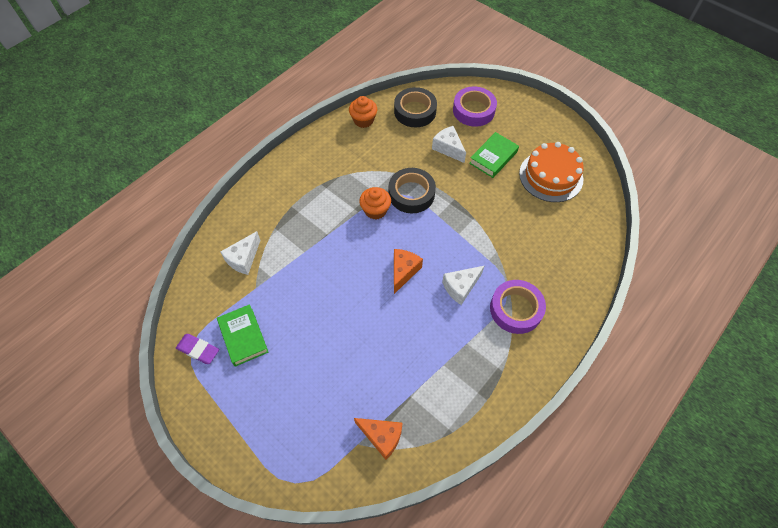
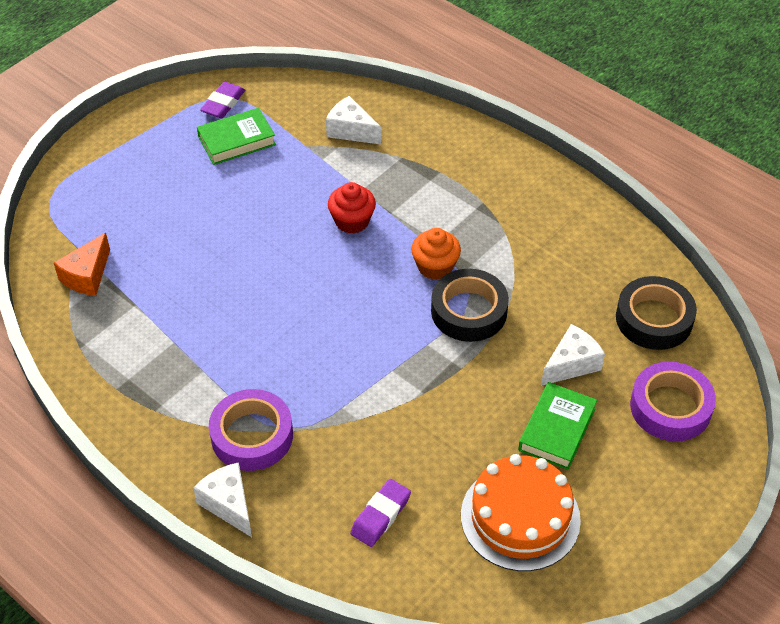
camera: 90 degrees right, 10 degrees down
orange cupcake [349,96,377,128] -> none
orange cheese [394,249,423,294] -> none
white cheese [442,265,485,305] -> white cheese moved to [193,462,252,537]
green book [469,132,519,178] -> green book turned 75 degrees clockwise [518,382,597,470]
none -> red cupcake [328,182,376,234]
none -> purple eraser [350,479,411,547]

